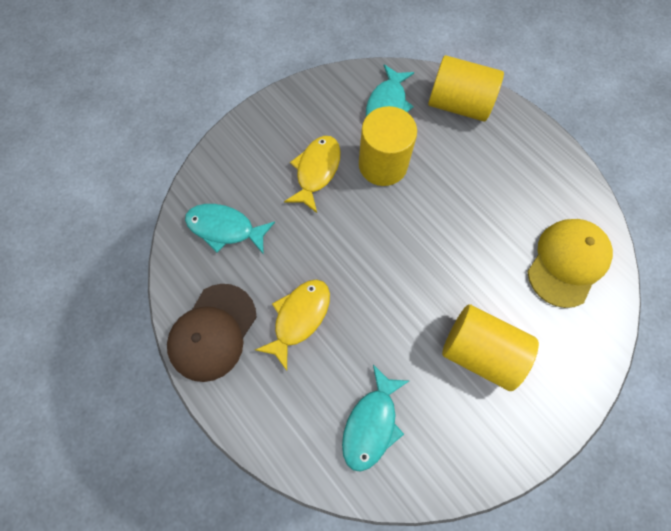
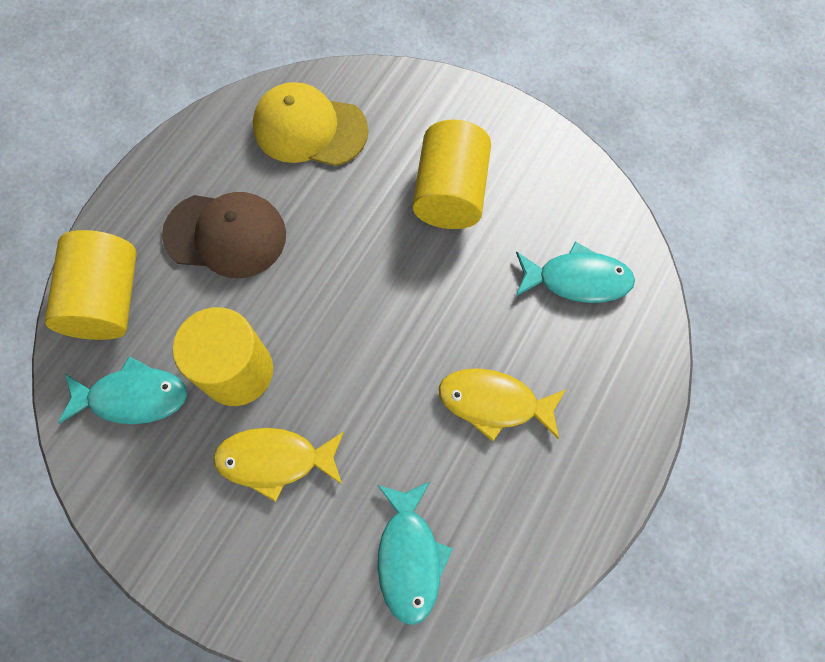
camera: 110 degrees left, 0 degrees up
brown cap [167,284,257,382] -> brown cap moved to [162,192,286,278]

